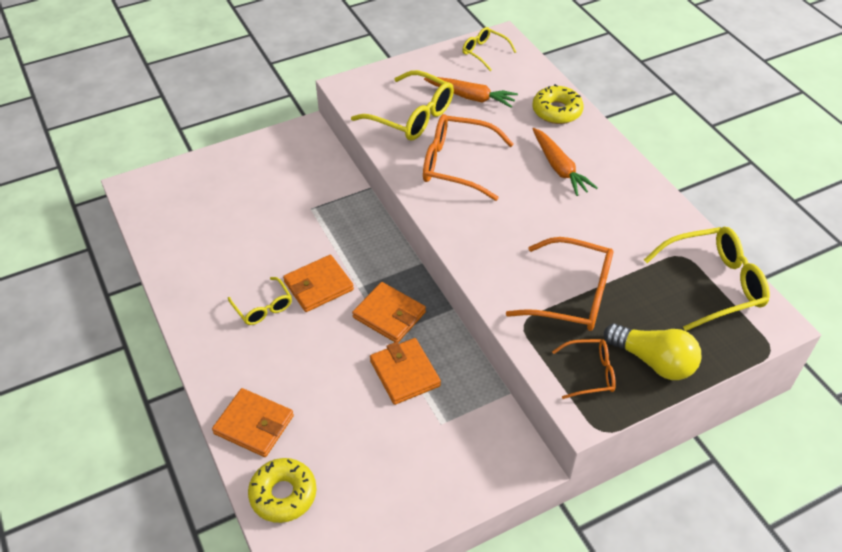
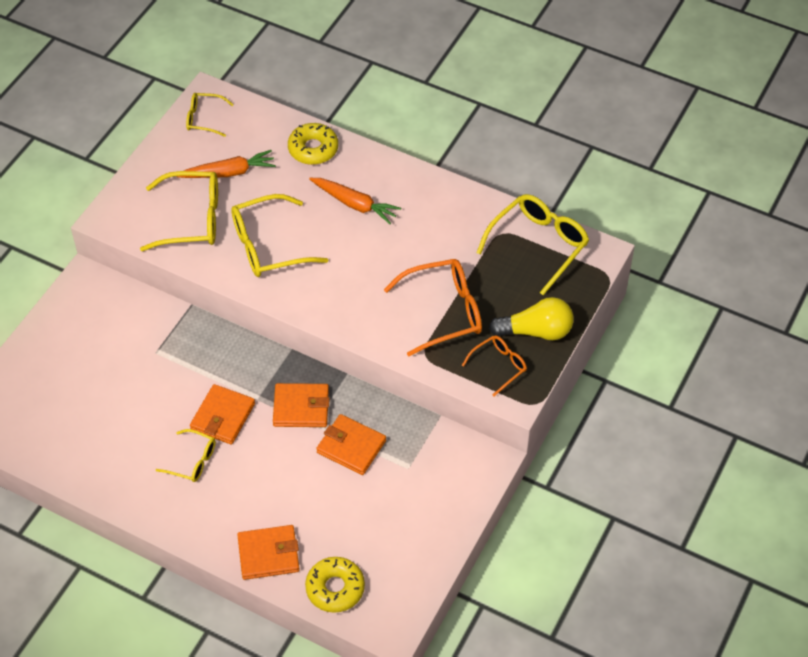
camera: 35 degrees left, 5 degrees up
orange glasses [423,114,514,201] -> yellow glasses [231,194,328,277]

